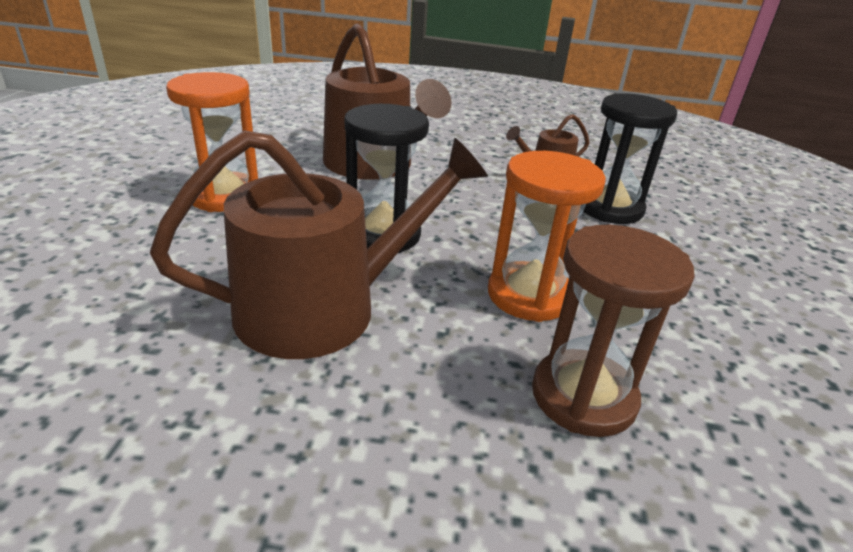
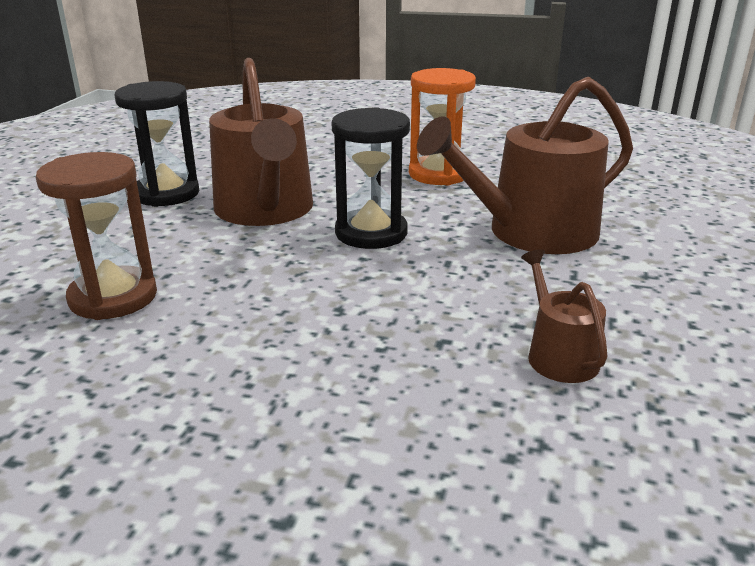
camera: 100 degrees right, 5 degrees down
orange hourglass [488,151,606,322] -> none
black hourglass [584,93,677,224] -> black hourglass moved to [114,81,199,207]

